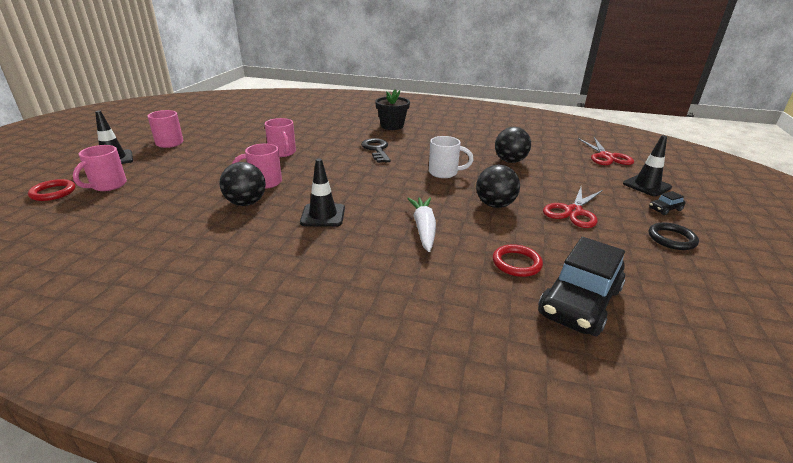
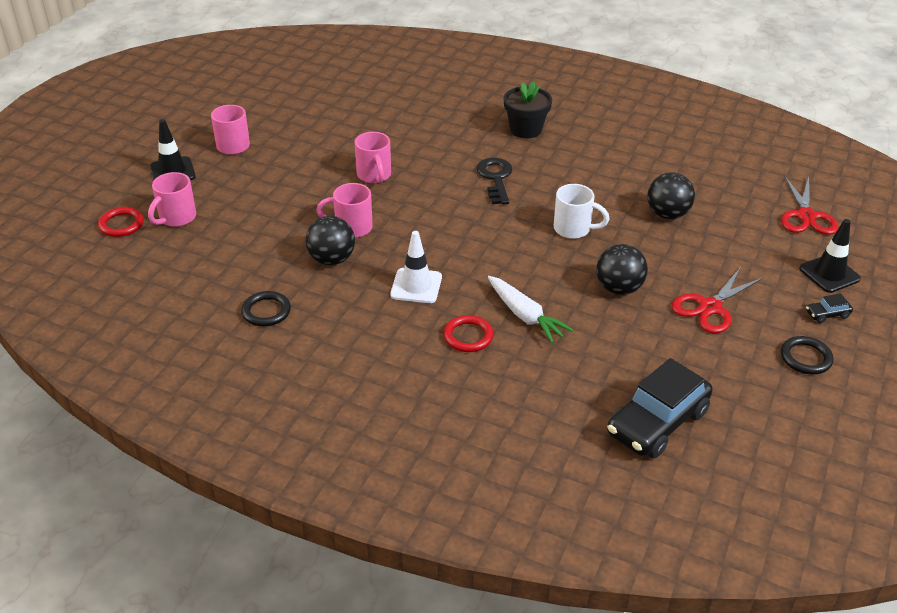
camera: 10 degrees right, 10 degrees up
black traffic cone [300,159,345,227] -> white traffic cone [390,231,442,303]
white carrot [407,197,436,252] -> white carrot turned 135 degrees clockwise [488,276,573,343]
red ring [493,244,543,277] -> red ring moved to [443,315,493,352]
none -> black ring [241,291,291,326]

